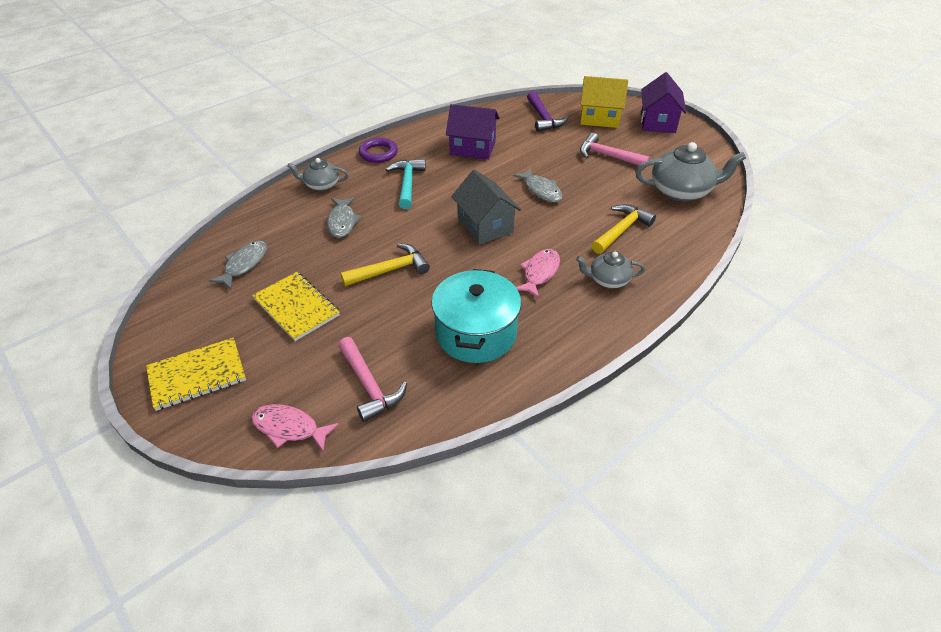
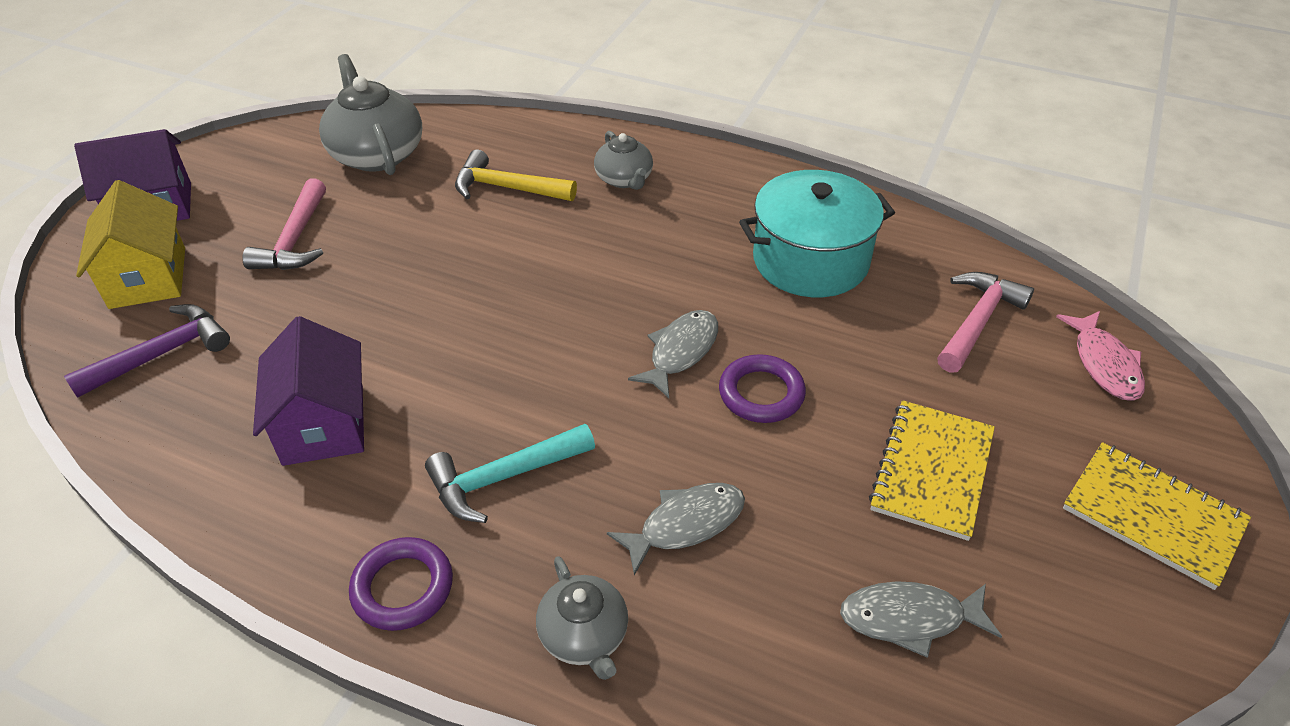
camera: 115 degrees left, 0 degrees up
yellow hammer [340,243,430,286] -> purple ring [719,354,806,423]
grey house [451,169,521,245] -> none
grey fish [513,168,563,202] -> grey fish moved to [628,310,718,398]
pink fish [516,249,560,298] -> none

